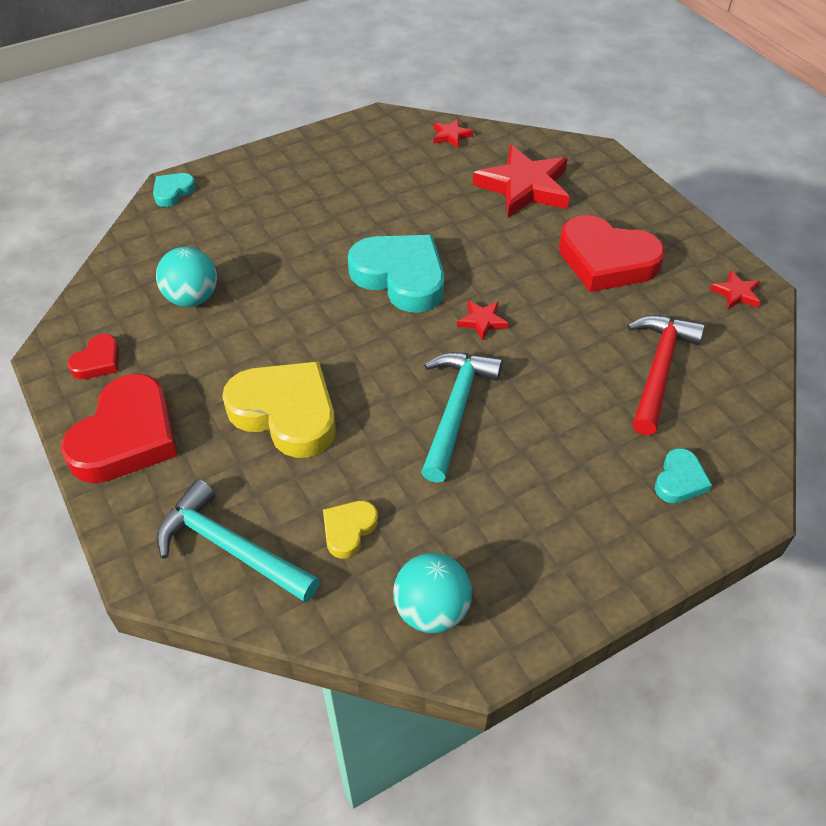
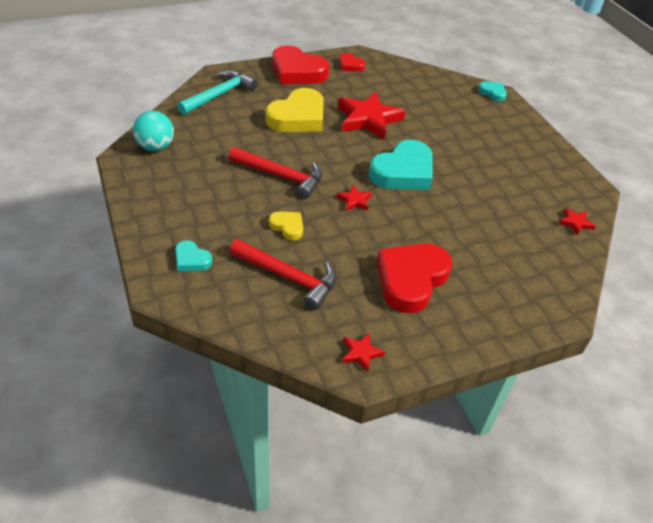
camera: 95 degrees right, 5 degrees down
turquoise ball [156,247,217,307] -> none
yellow heart [323,501,378,559] -> yellow heart moved to [269,211,303,240]
turquoise hammer [421,352,503,483] -> red hammer [229,147,322,199]
red star [473,145,570,218] -> red star moved to [338,92,406,140]

